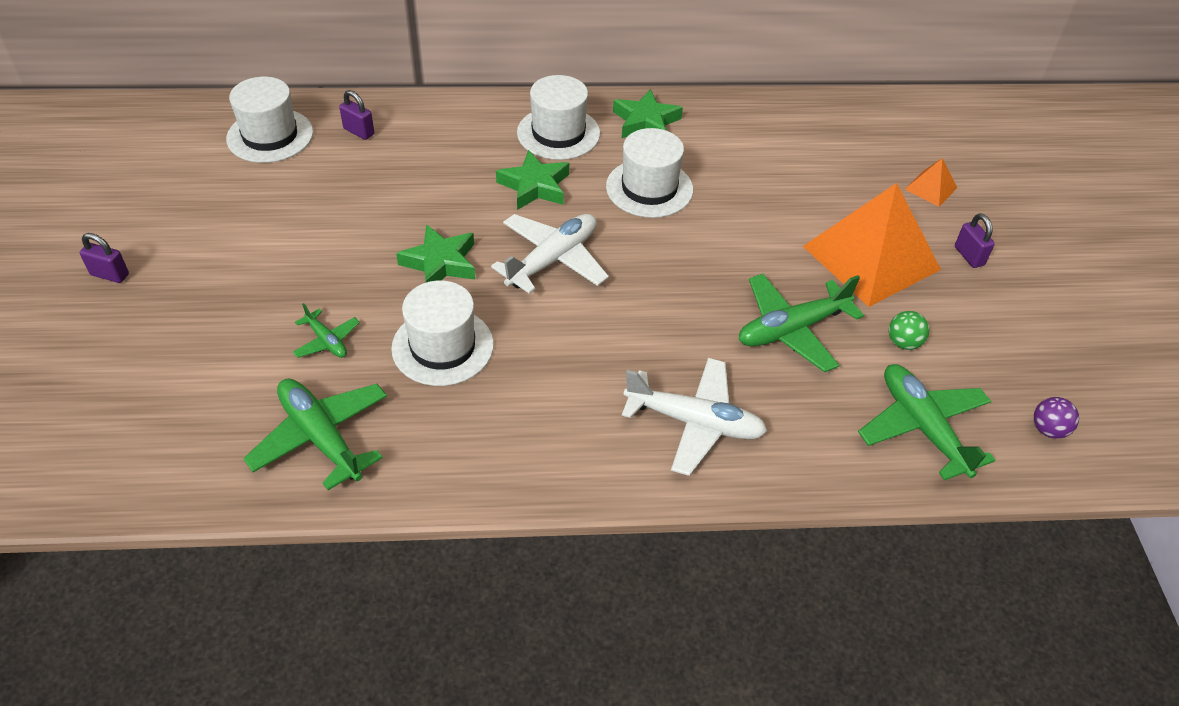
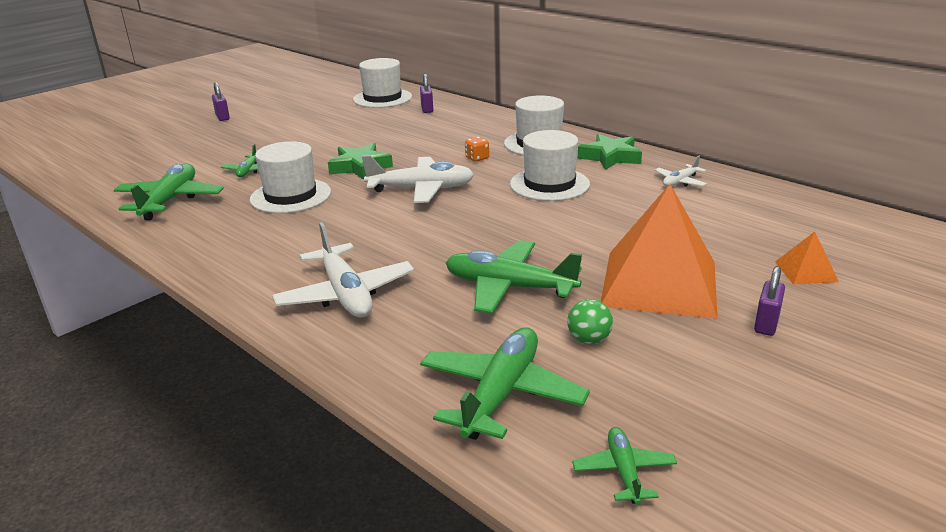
camera: 50 degrees right, 20 degrees down
green star [496,150,569,210] -> orange dice [465,137,489,162]
purple ball [1034,397,1079,439] -> green plane [572,427,677,505]
none -> white plane [655,156,707,187]

